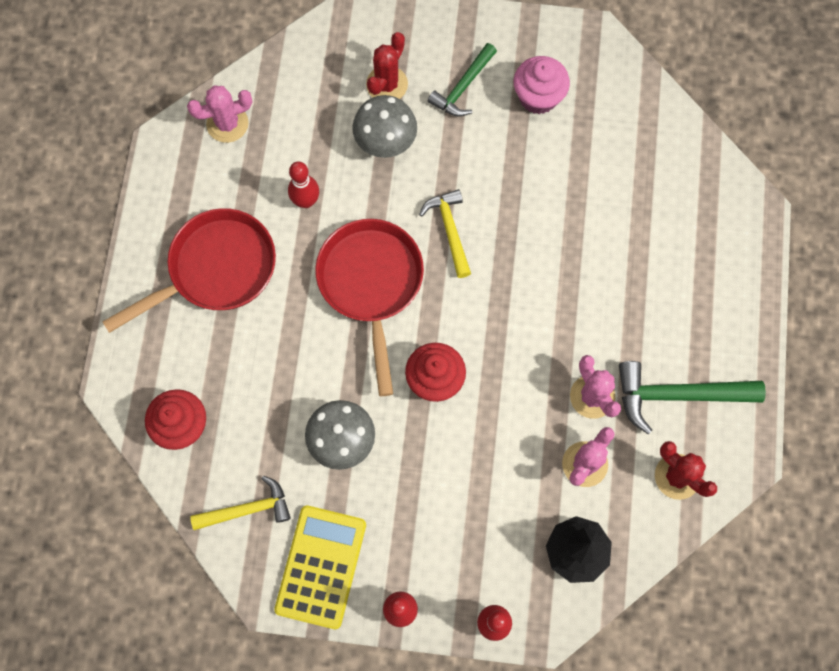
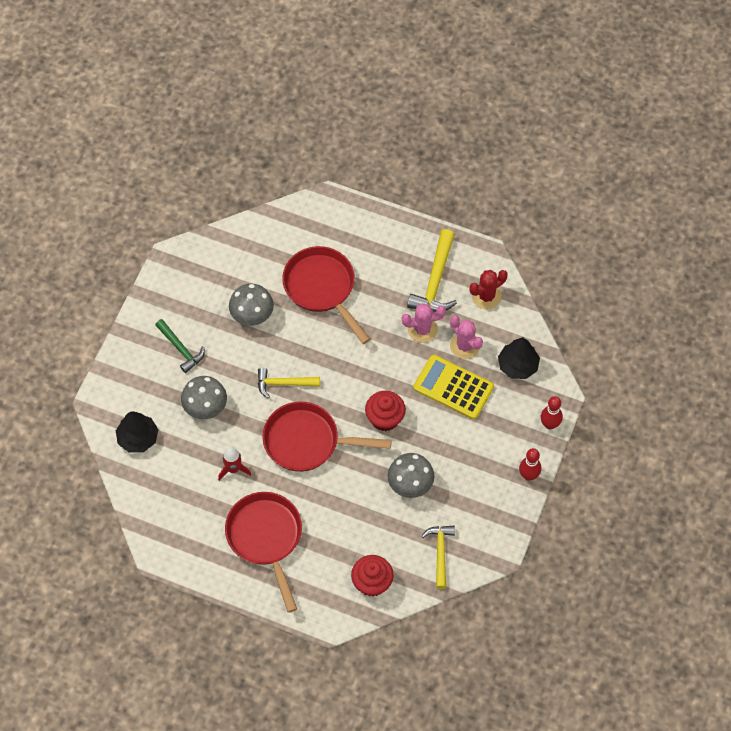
camera: 75 degrees left, 10 degrees down
pink cactus [187,85,252,143] -> none
yellow calculator [274,505,366,629] -> yellow calculator moved to [413,355,494,419]
red bowling pin [288,162,319,208] -> red rocket [218,447,251,481]
red cactus [366,32,408,99] -> none
pink cupcake [514,56,570,114] -> none
green hammer [619,361,766,434] -> yellow hammer [407,229,457,312]
none -> black tree [116,411,159,453]
none -> grey mushroom [229,283,274,326]
none -> red pan [282,246,370,344]

